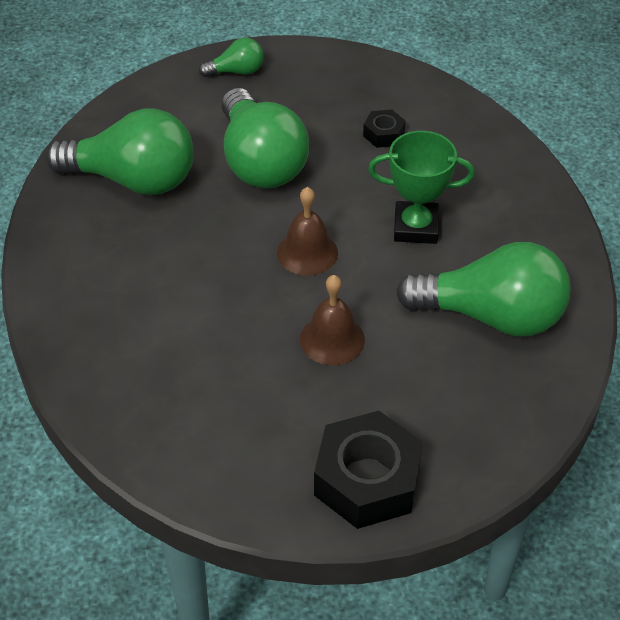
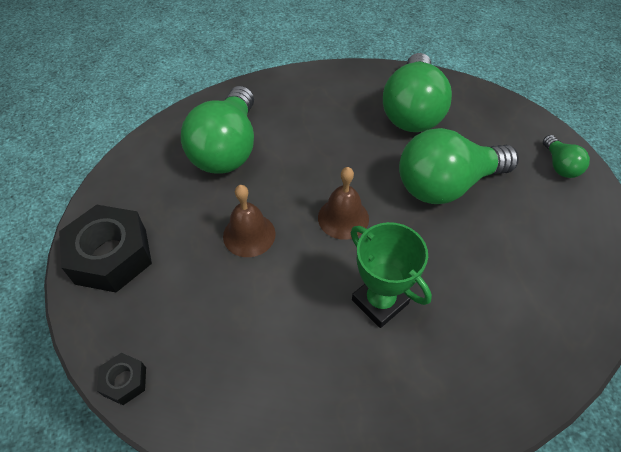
camera: 90 degrees right, 5 degrees up
black nut [363,109,406,148] -> black nut moved to [97,353,146,405]
green trophy [368,131,475,244] -> green trophy turned 45 degrees counterclockwise [351,222,432,328]
green light bulb [396,242,571,337] -> green light bulb moved to [181,86,254,174]

